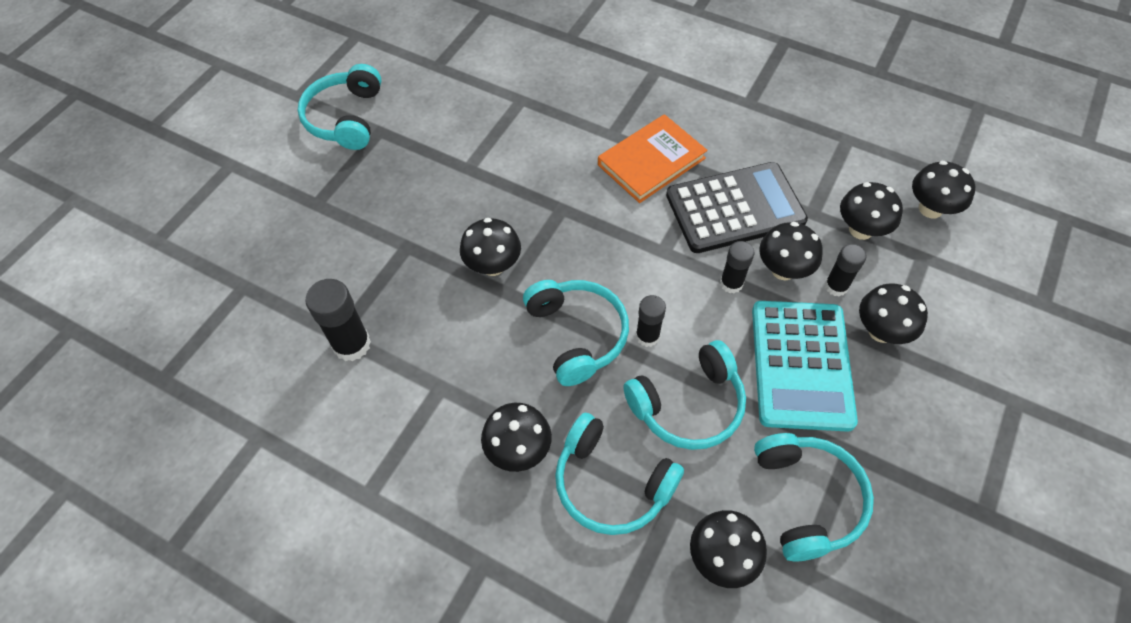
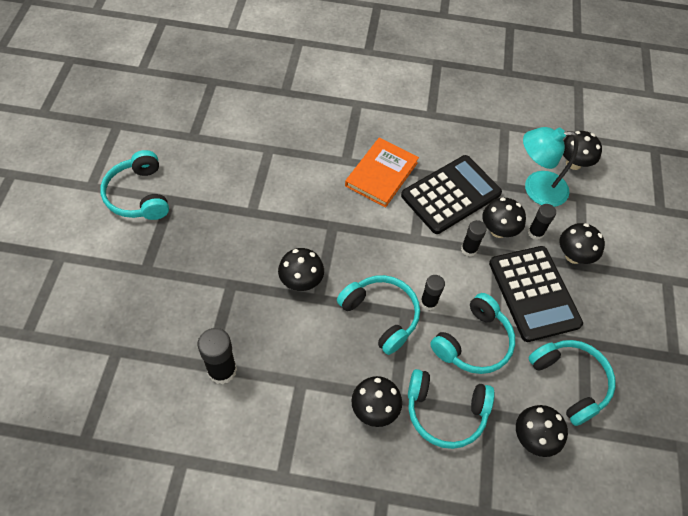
camera: 25 degrees left, 0 degrees up
turquoise calculator [752,301,858,432] -> black calculator [489,246,583,342]
black mushroom [840,182,903,240] -> turquoise lamp [523,127,579,207]

